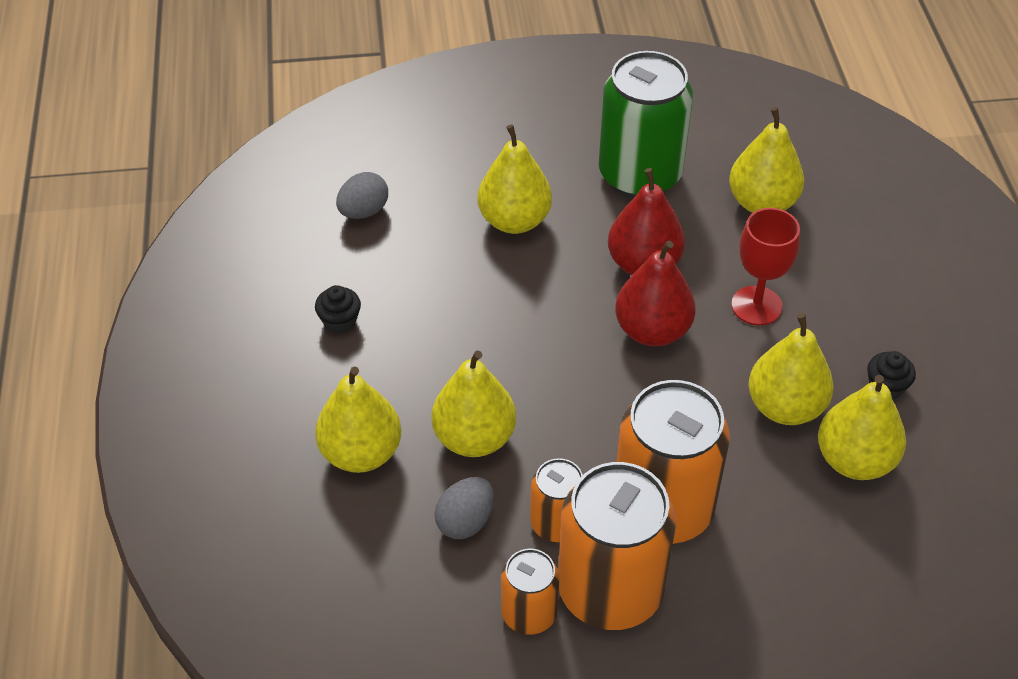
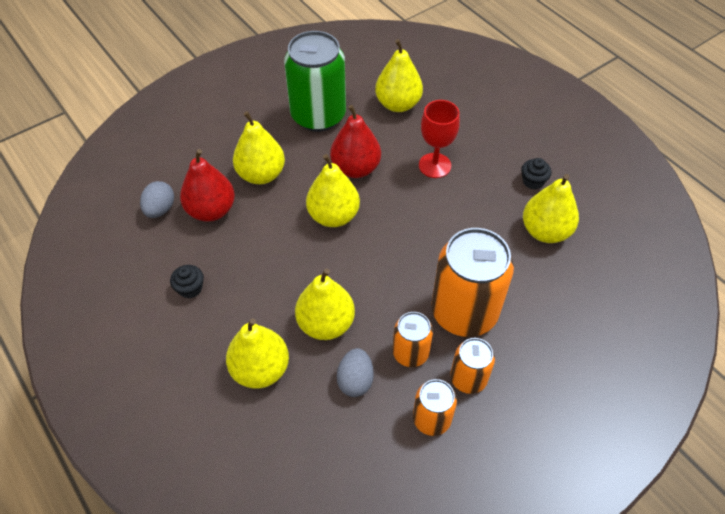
camera: 30 degrees left, 5 degrees up
orange can [558,462,676,630] -> orange can [450,338,495,394], size x0.52
red pear [615,241,695,346] -> red pear moved to [180,149,235,222]
yellow pear [748,313,834,425] -> yellow pear moved to [306,154,360,227]

